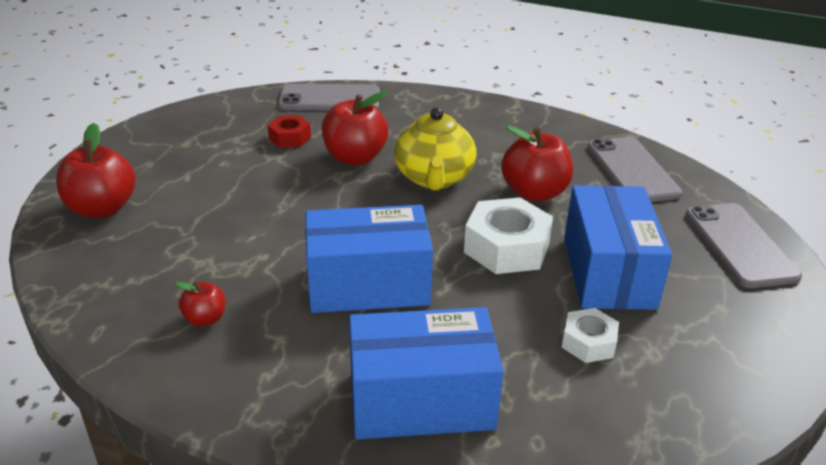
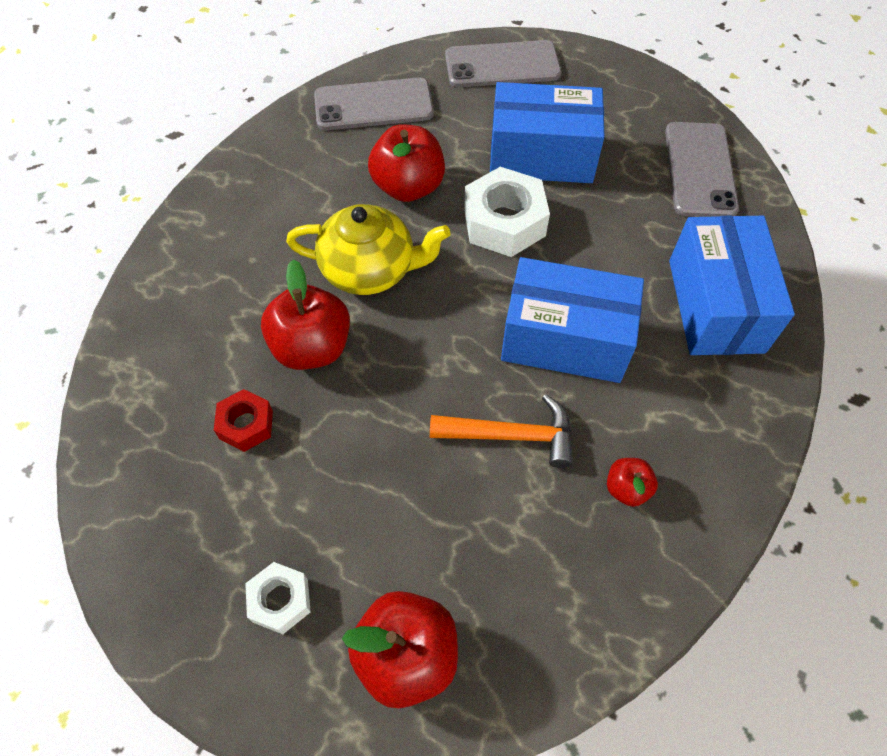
camera: 85 degrees left, 25 degrees up
grey phone [278,84,380,110] -> grey phone moved to [665,122,739,217]
blue box [305,205,433,313] -> blue box turned 75 degrees counterclockwise [501,257,644,383]
white nut [562,308,619,363] -> white nut moved to [245,562,311,634]
none -> orange hammer [430,394,573,468]

